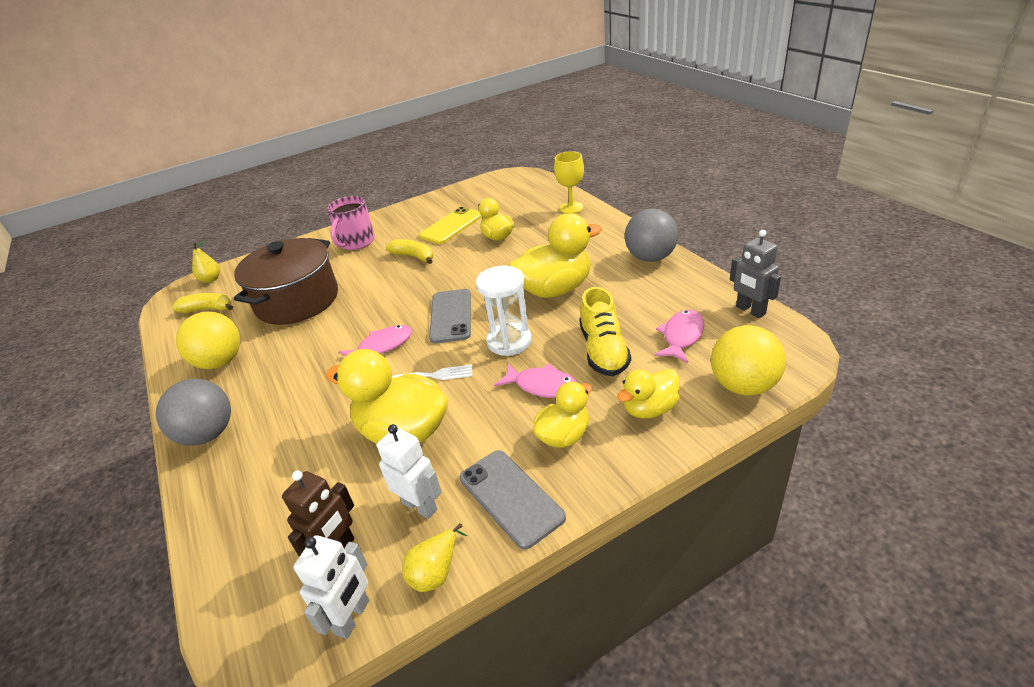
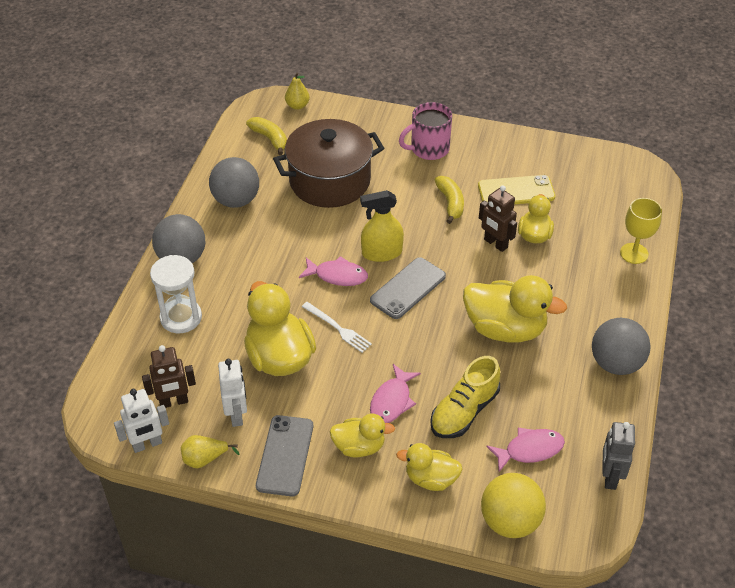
camera: 40 degrees right, 10 degrees up
yellow ball [176,312,240,369] -> grey ball [209,157,259,208]
white hourglass [476,266,532,356] -> white hourglass moved to [150,255,202,333]
pink fish [494,363,577,398] -> pink fish turned 45 degrees clockwise [370,364,421,423]
none -> yellow spray bottle [360,190,404,262]
none -> brown robot [479,186,517,252]

